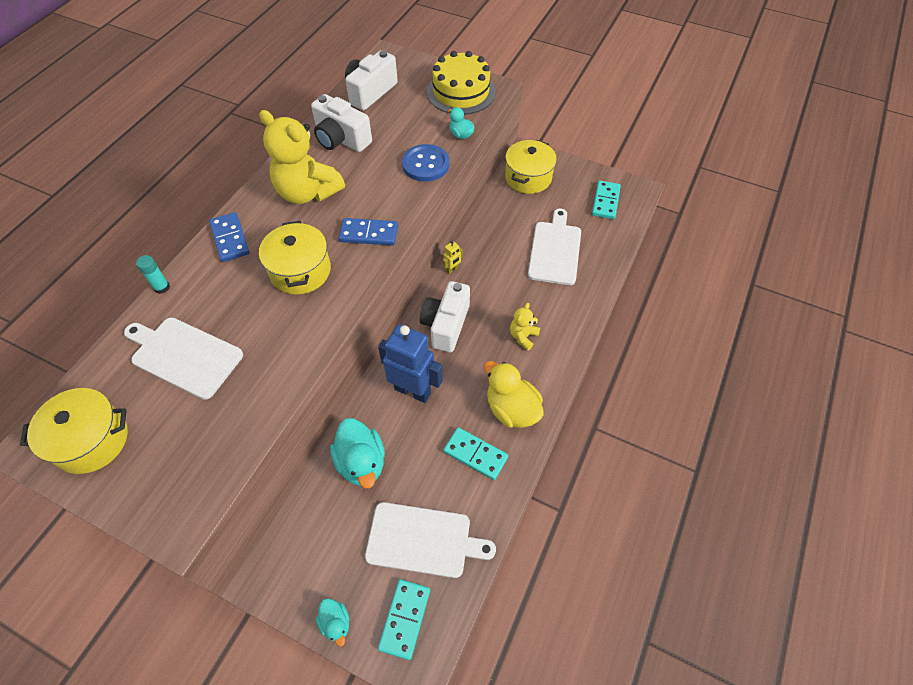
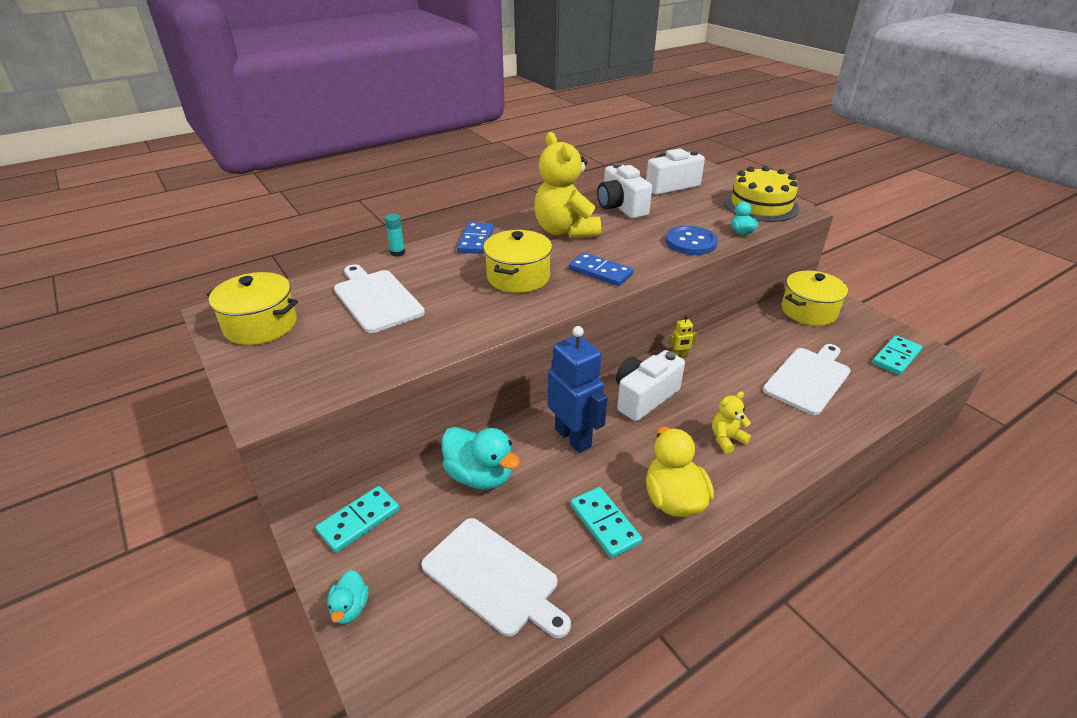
camera: 30 degrees right, 20 degrees down
turquoise duck [330,418,385,488] -> turquoise duck turned 60 degrees counterclockwise [442,427,520,489]
turquoise domino [378,579,430,660] -> turquoise domino moved to [316,486,400,553]

